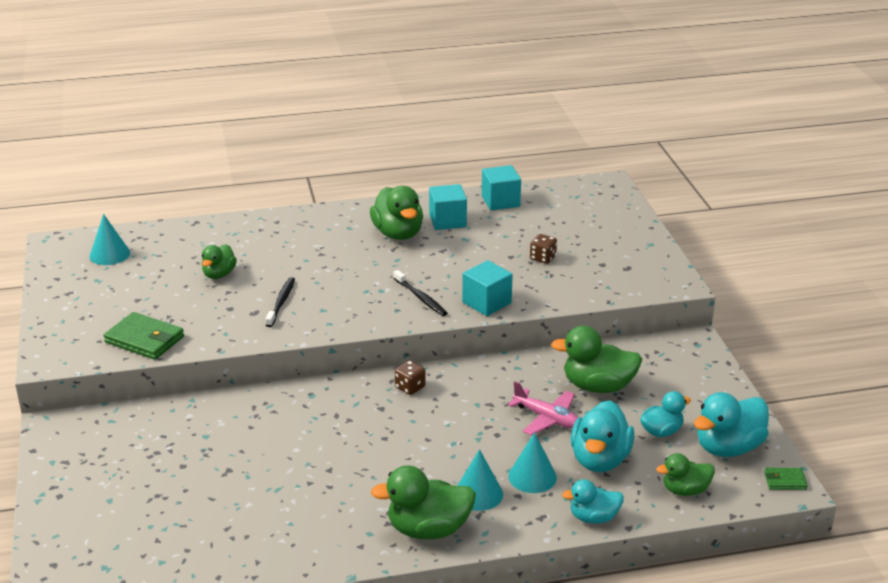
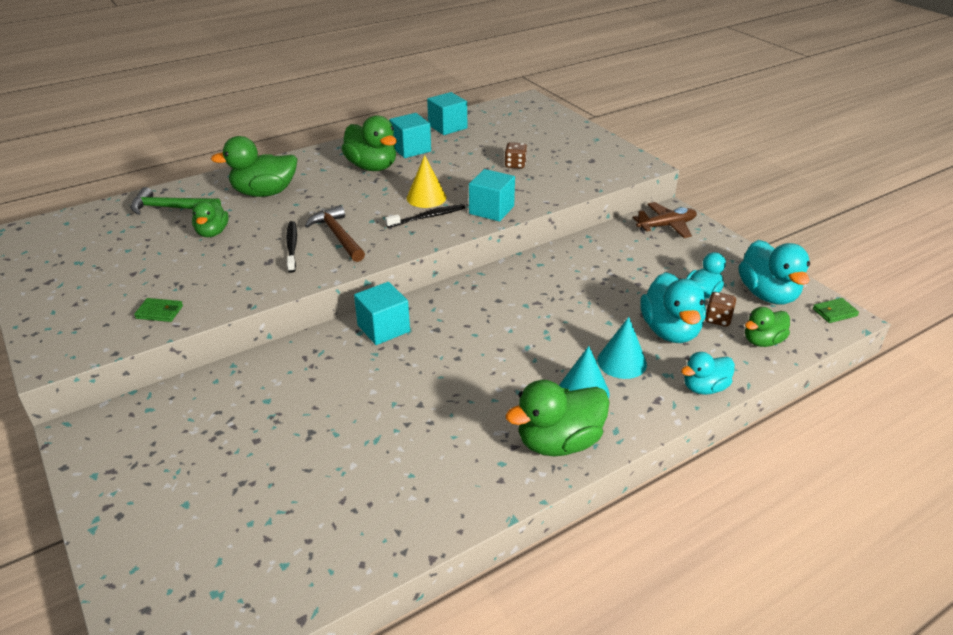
camera: 20 degrees left, 5 degrees up
turquoise cone [90,214,130,265] -> none
green wallet [104,312,184,360] -> green wallet [134,298,183,322], size x0.53
black toothbrush [393,270,447,316] -> black toothbrush turned 60 degrees counterclockwise [385,204,465,228]
brown dice [395,361,426,395] -> brown dice moved to [705,292,736,327]
pink plane [507,381,579,435] -> none
green duck [551,326,642,393] -> green duck moved to [211,136,297,197]
turquoise duck [694,392,769,457] -> turquoise duck turned 45 degrees counterclockwise [739,240,810,305]
none -> green hammer [131,187,221,215]
none -> brown hammer [305,205,365,262]
none -> turquoise cube [354,282,410,345]
none -> yellow cone [407,155,446,208]
none -> brown plane [633,202,697,238]

